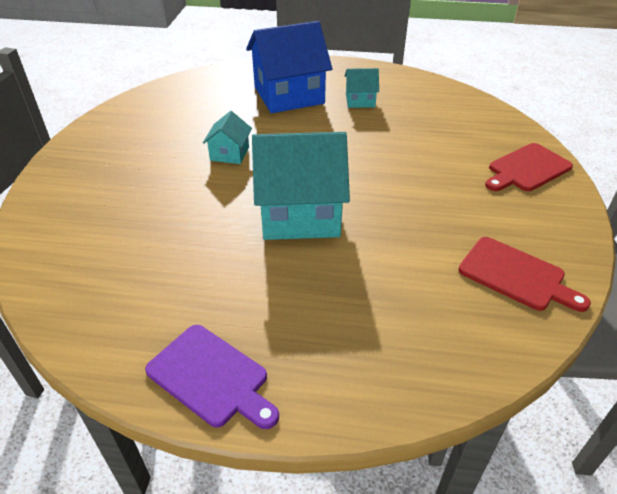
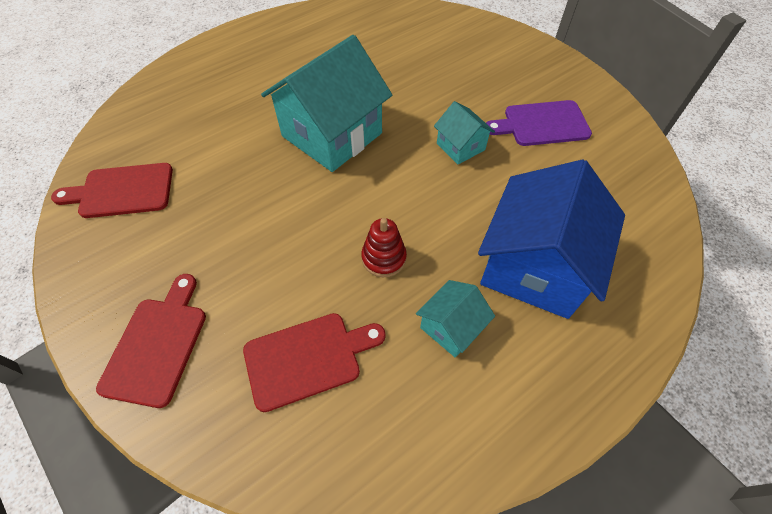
camera: 135 degrees right, 15 degrees up
purple cutting board [145,325,279,429] -> purple cutting board moved to [486,100,592,146]
none -> red cutting board [243,313,386,412]
none -> red stacking toy [361,218,407,277]

